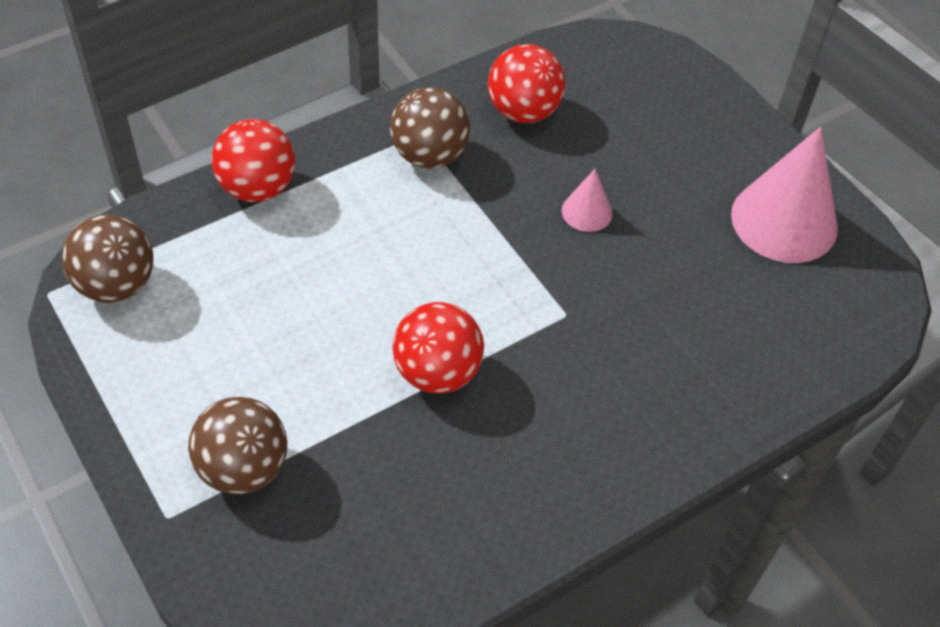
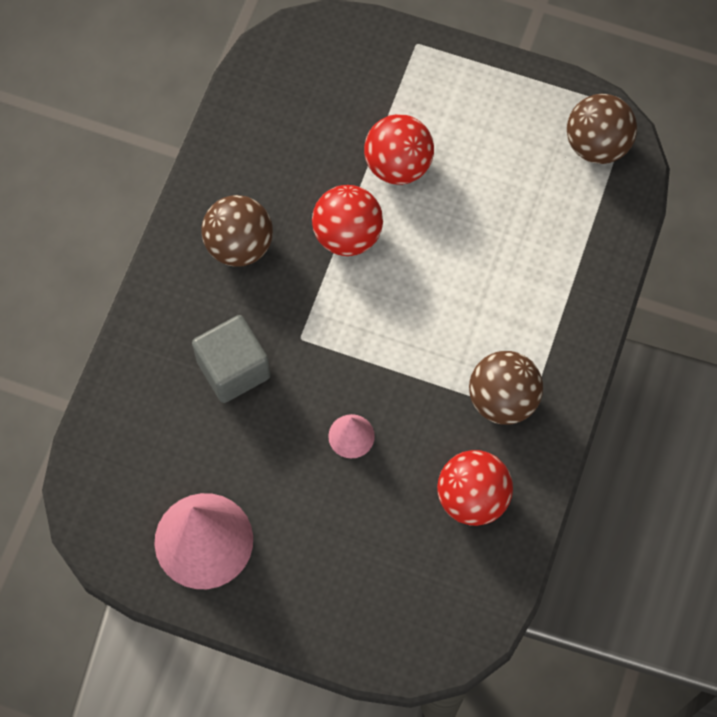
camera: 145 degrees right, 15 degrees up
brown ball [188,397,287,494] -> brown ball moved to [201,195,273,267]
red ball [212,119,295,202] -> red ball moved to [364,114,434,185]
none -> grey cube [192,315,271,403]

